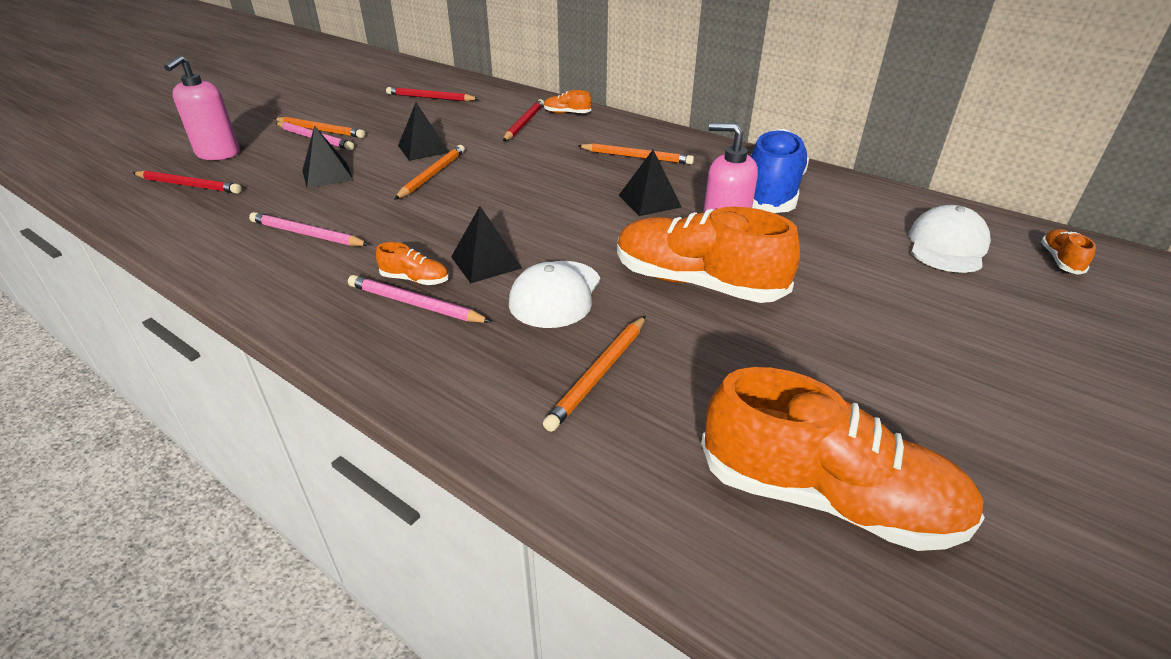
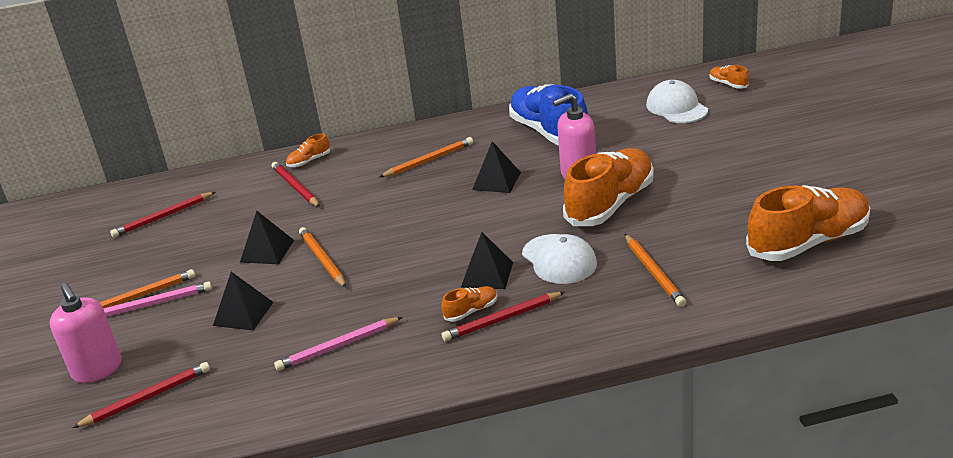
camera: 45 degrees left, 5 degrees down
pink pencil [348,275,492,323] -> red pencil [442,292,565,341]
orange shoe [617,207,800,303] -> orange shoe turned 150 degrees clockwise [563,148,654,226]

